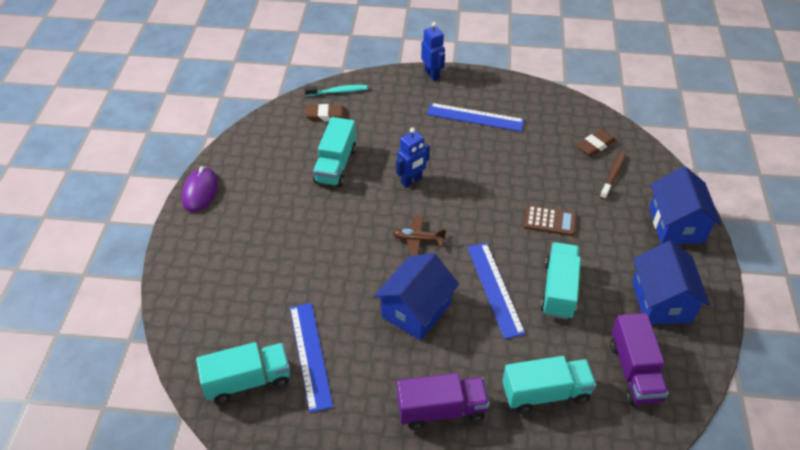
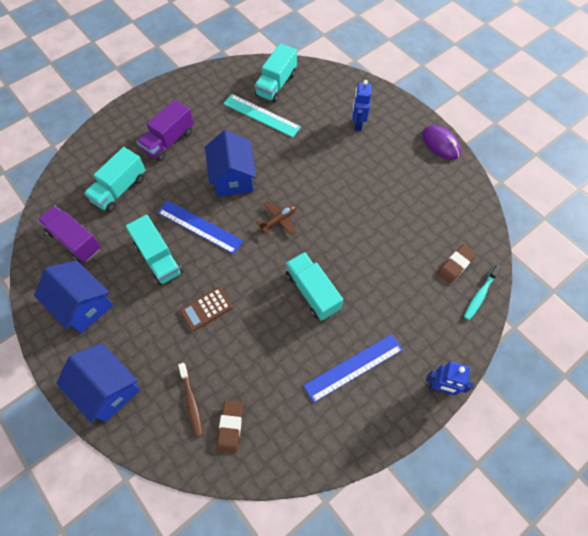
camera: 135 degrees right, 15 degrees up
blue ruler [290,303,333,413] -> turquoise ruler [223,94,301,137]
turquoise truck [313,117,356,187] -> turquoise truck moved to [286,252,343,321]
blue robot [396,128,430,187] -> blue robot moved to [352,80,372,131]

